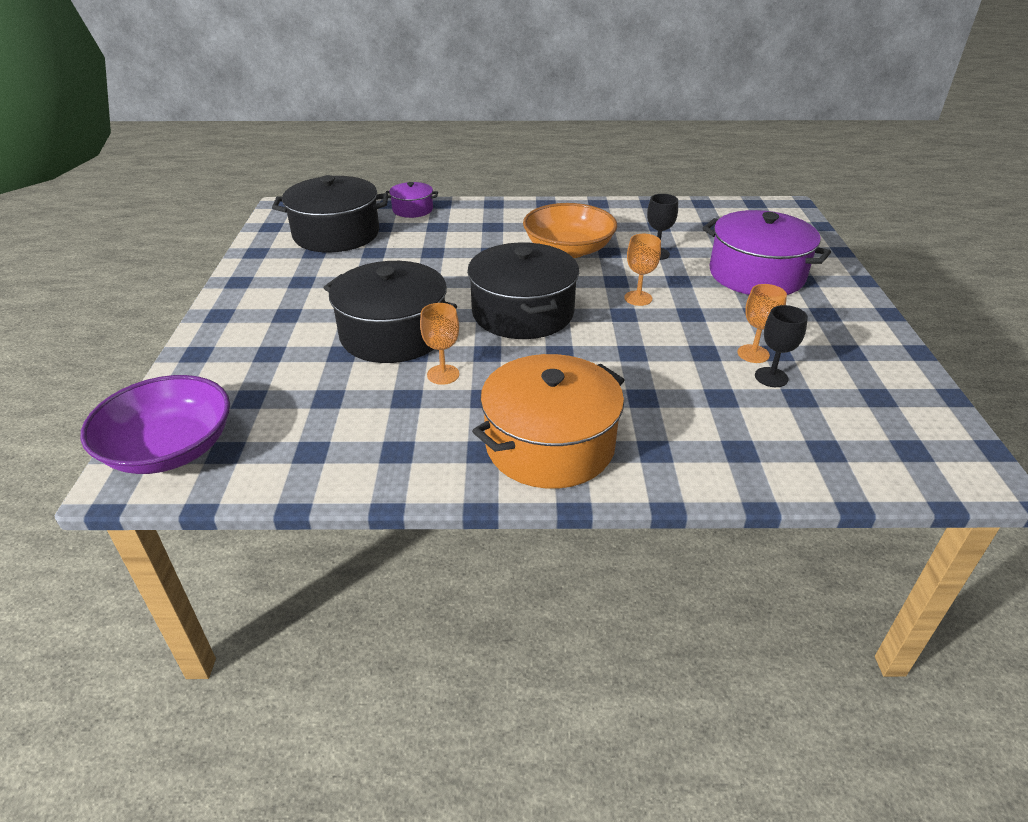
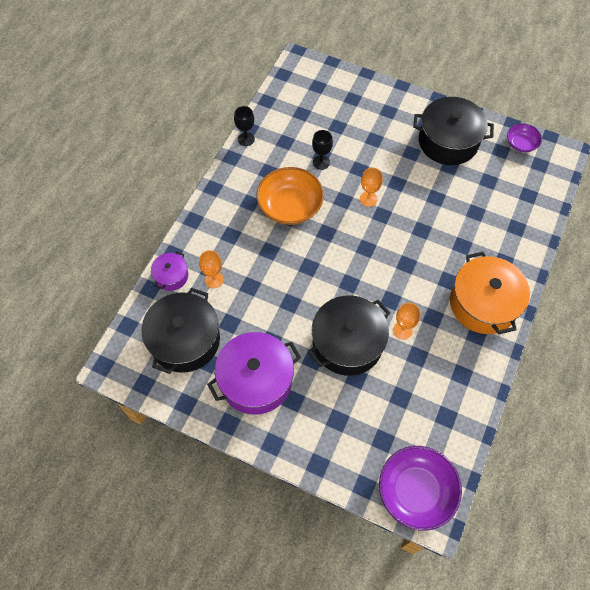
camera: 65 degrees left, 25 degrees up
black pot [467,243,579,339] -> black pot moved to [413,97,494,165]
purple pot [703,210,831,295] -> purple pot moved to [207,332,301,415]
orange goblet [737,284,787,363] -> orange goblet moved to [199,250,224,288]
black goblet [755,305,808,387] -> black goblet moved to [234,106,255,146]
none -> purple bowl [507,123,542,152]

